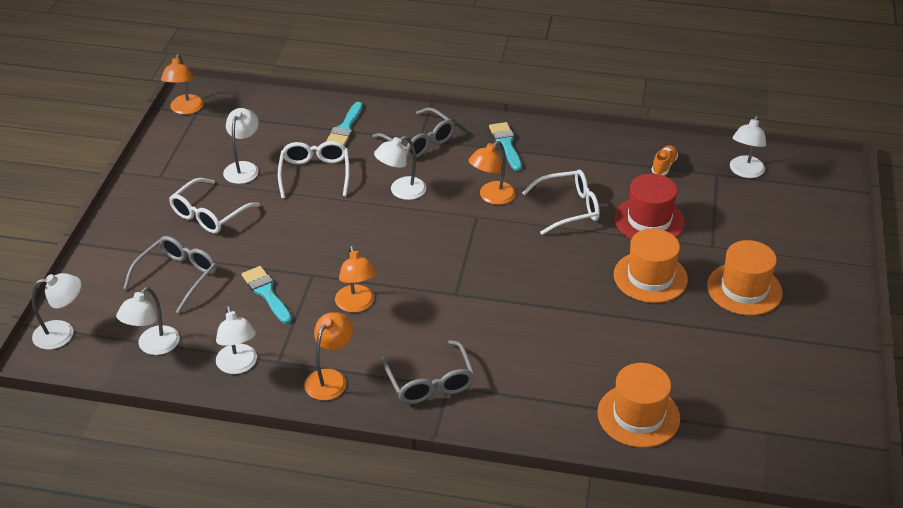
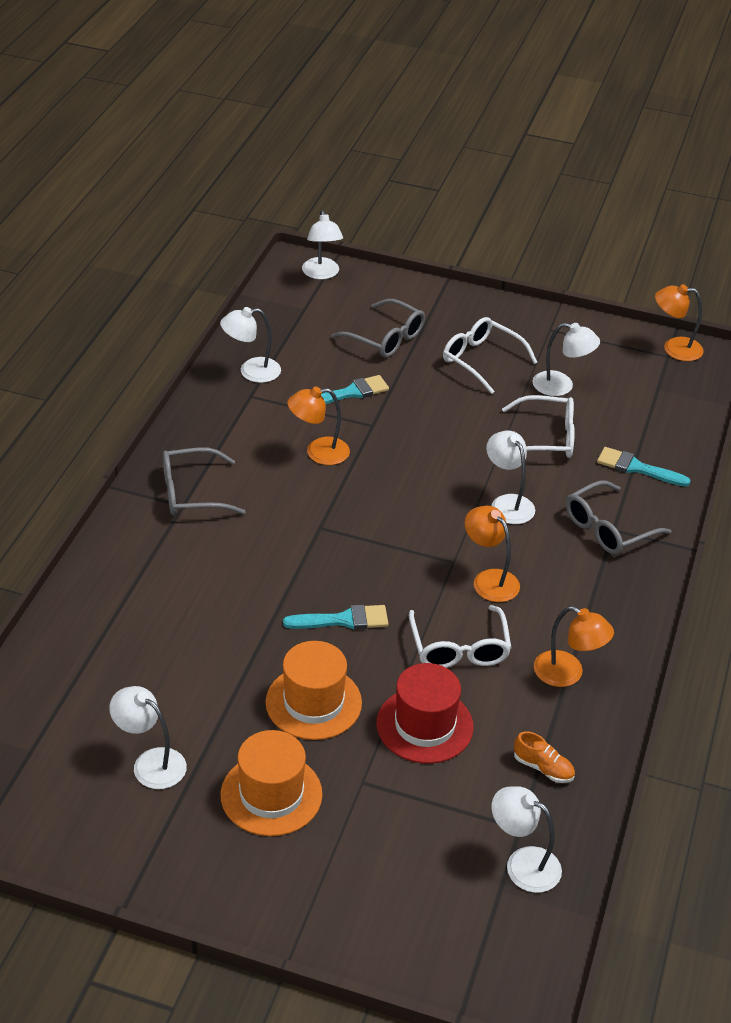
camera: 95 degrees right, 0 degrees up
white lamp [116,287,180,355] -> white lamp moved to [109,686,187,789]
orange lamp [304,312,353,401] -> orange lamp moved to [534,606,614,687]
turquoise brush [489,122,522,171] -> turquoise brush moved to [283,605,388,630]
orange hat [598,363,680,448] -> none

